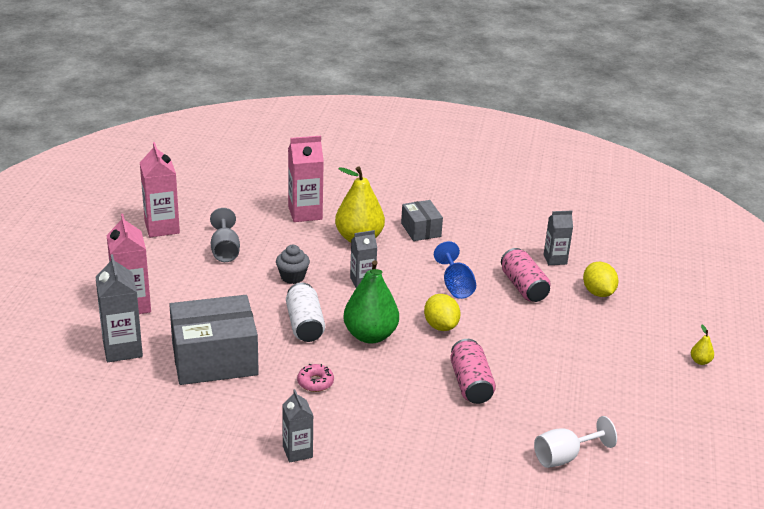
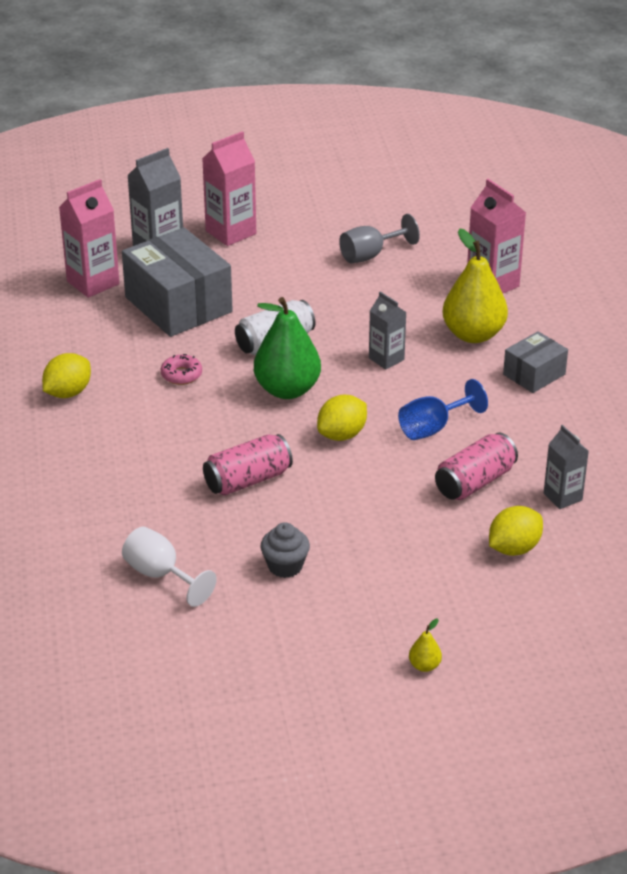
camera: 70 degrees right, 5 degrees up
pink carton [140,142,180,237] -> pink carton moved to [59,179,120,298]
grey cupcake [276,245,310,284] -> grey cupcake moved to [260,522,310,578]
grey carton [282,389,313,463] -> yellow lemon [42,353,91,398]

